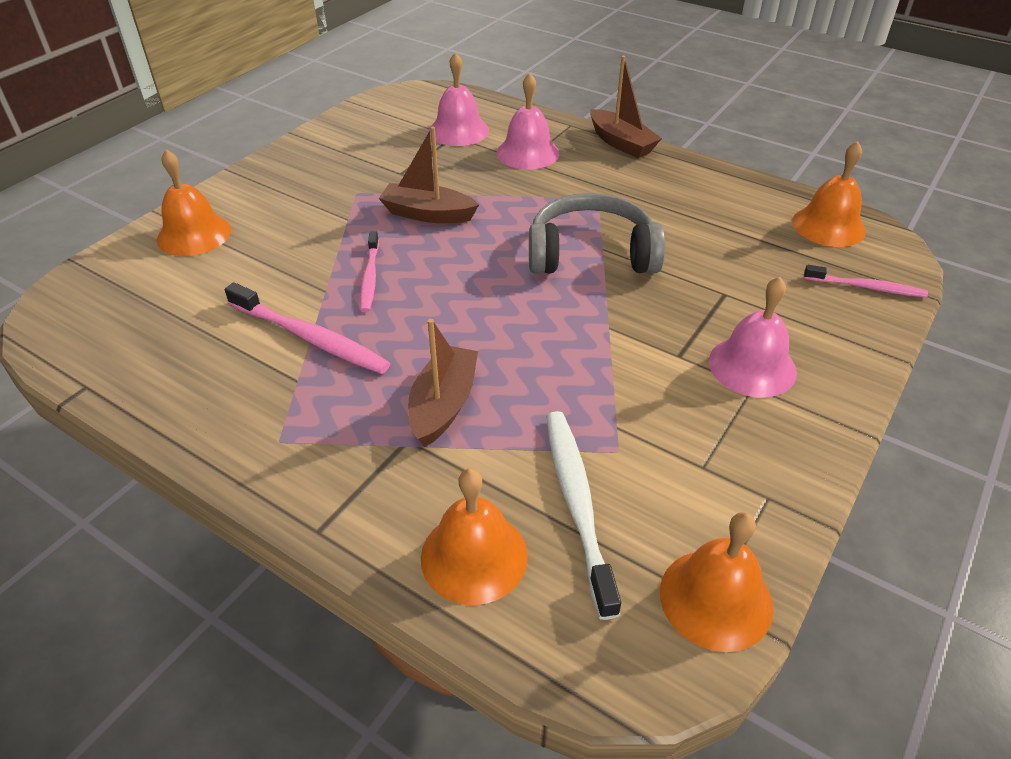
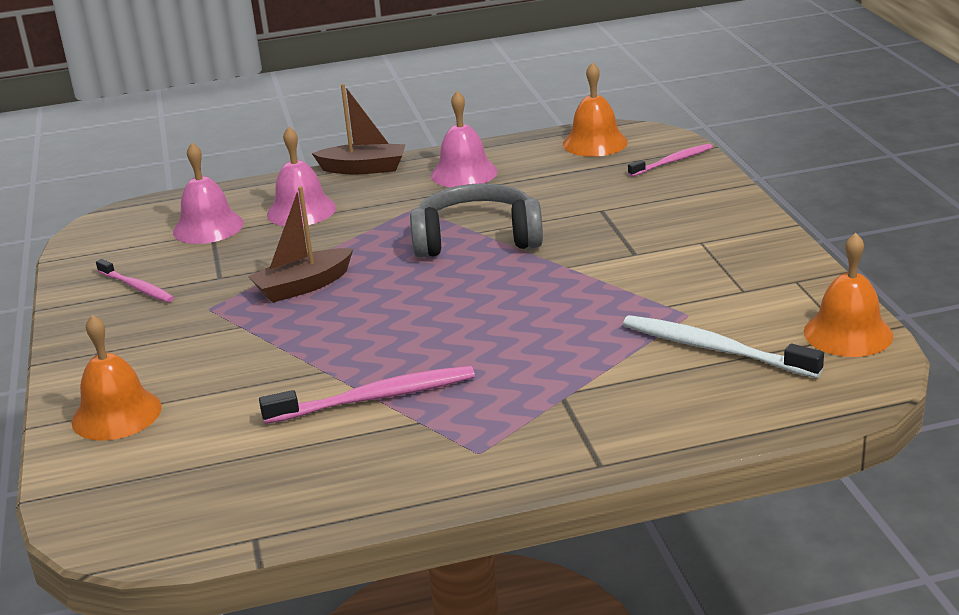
camera: 45 degrees left, 15 degrees down
pink toothbrush [360,231,379,312] -> pink toothbrush moved to [96,259,174,302]
brown boat [408,319,478,447] -> none
orange bell [421,468,528,605] -> none
grey headphones [529,193,665,274] -> grey headphones turned 45 degrees clockwise [410,183,543,258]
pink bell [709,277,797,398] -> pink bell moved to [431,91,498,187]

